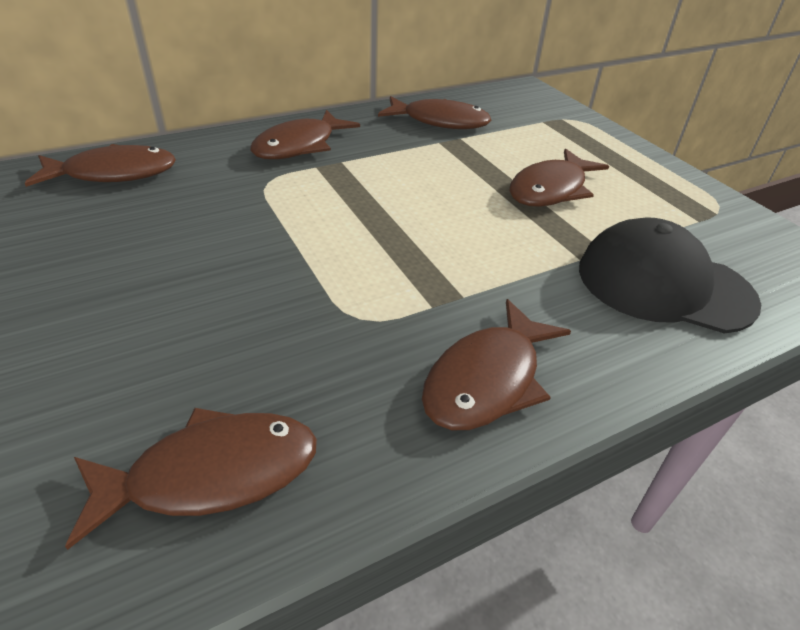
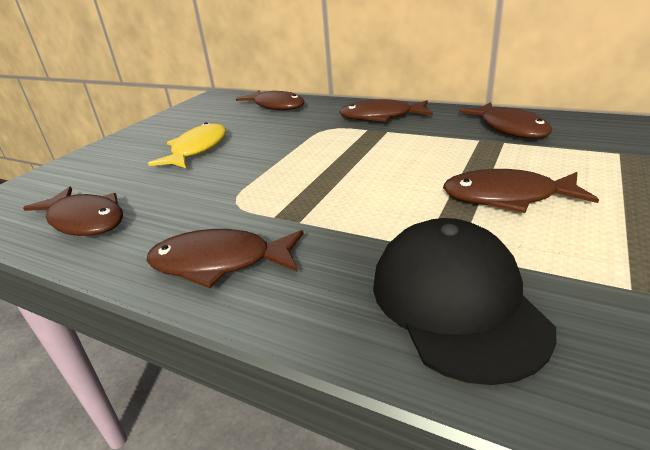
camera: 60 degrees right, 10 degrees down
none -> yellow fish [148,122,226,168]

